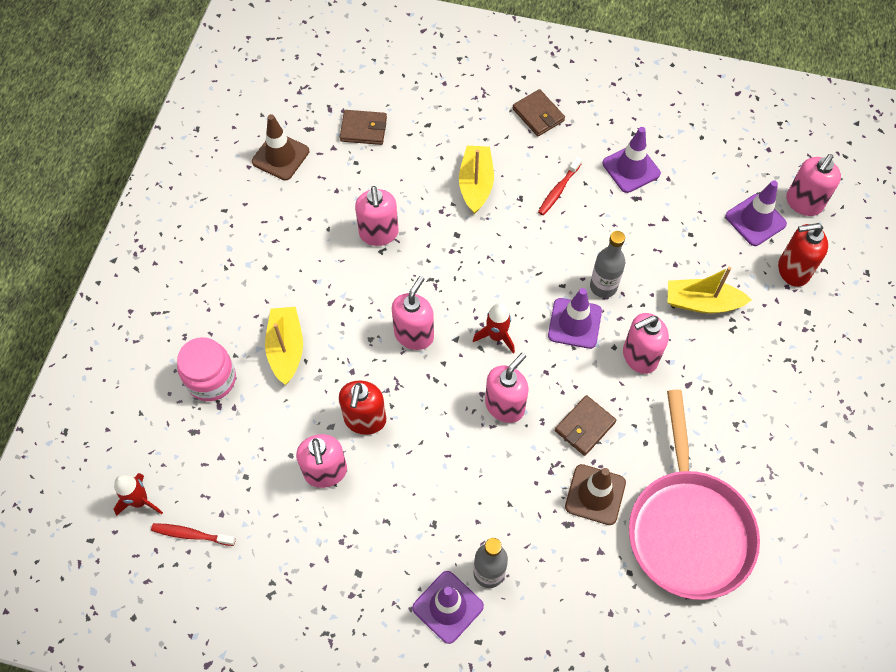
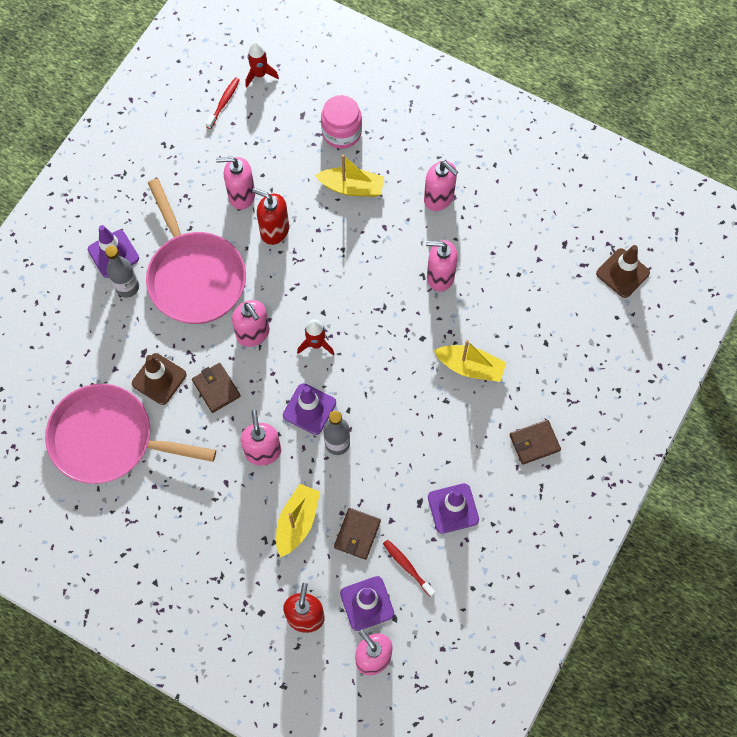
camera: 105 degrees right, 5 degrees up
brown traffic cone [252,114,309,180] -> brown traffic cone moved to [596,245,650,298]
brown wallet [340,110,387,145] -> brown wallet moved to [334,508,381,560]
pink soap dispenser [392,276,434,350] -> pink soap dispenser moved to [424,161,458,211]
red toothbrush [538,157,582,215] -> red toothbrush moved to [383,540,436,597]
none -> pink pan [146,178,246,324]

